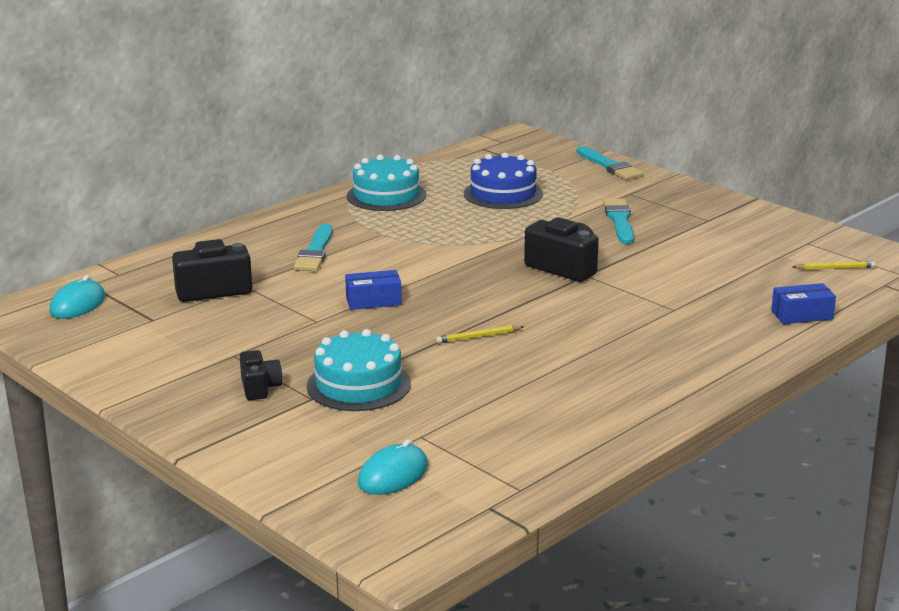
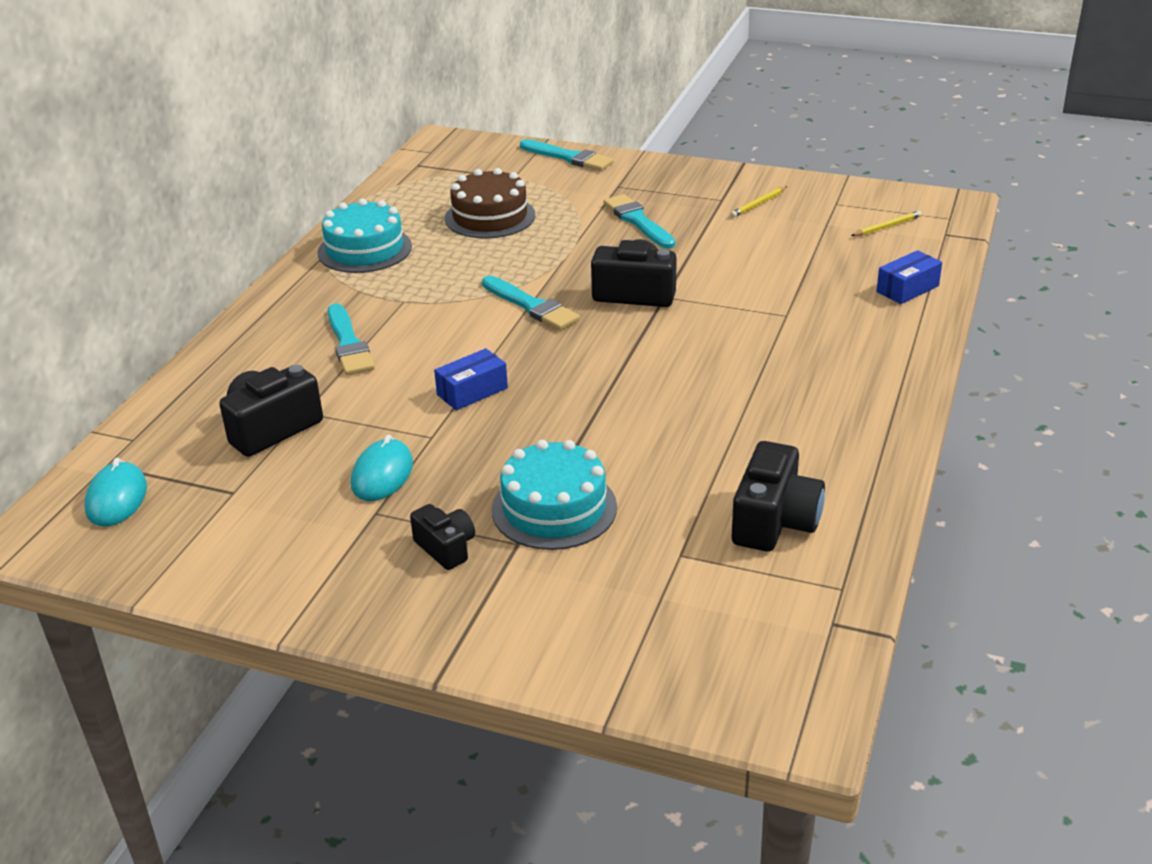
camera: 25 degrees left, 10 degrees up
turquoise mouse [358,439,428,495] -> turquoise mouse moved to [351,435,413,501]
yellow pencil [436,325,524,343] -> yellow pencil moved to [730,187,787,218]
blue cake [464,152,543,209] -> brown cake [445,168,535,239]
none -> turquoise brush [482,276,580,330]
none -> black camera [732,441,825,551]

